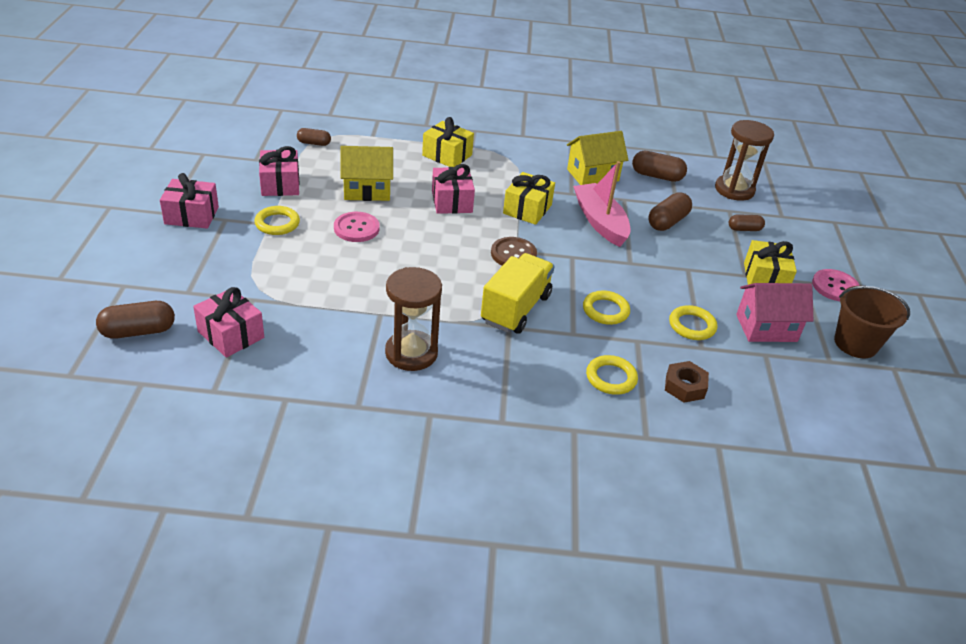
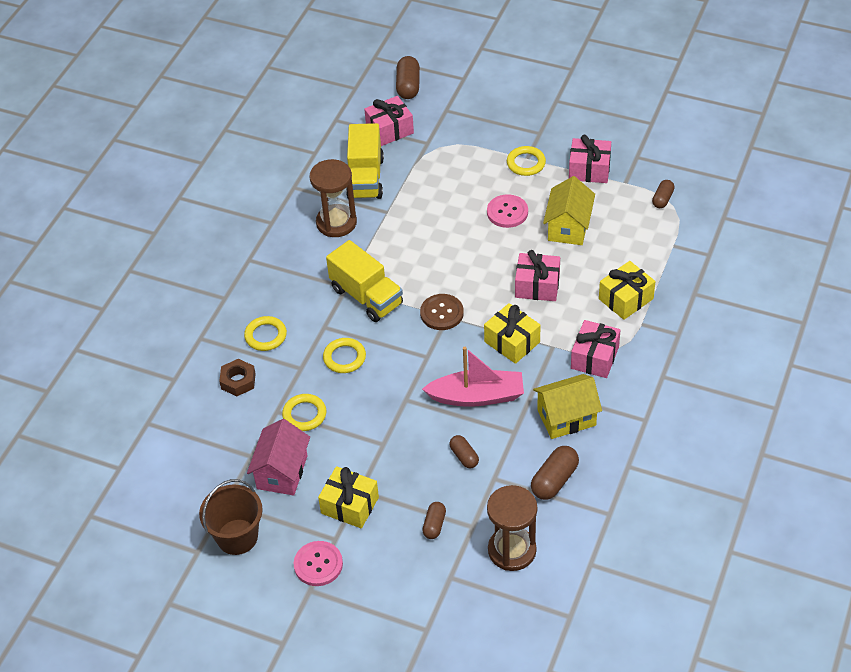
camera: 115 degrees right, 10 degrees up
pink gift [160,173,219,228] -> pink gift moved to [571,320,620,378]
yellow house [567,131,628,185] -> yellow house turned 75 degrees clockwise [533,374,602,439]
brown capsule [648,192,692,231] -> brown capsule [449,435,479,468], size x0.63
none -> yellow truck [346,123,384,199]

